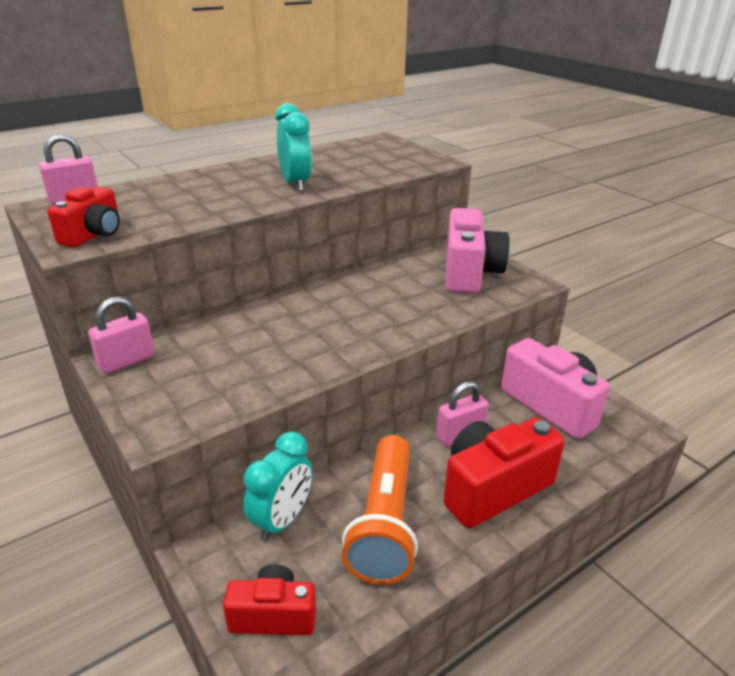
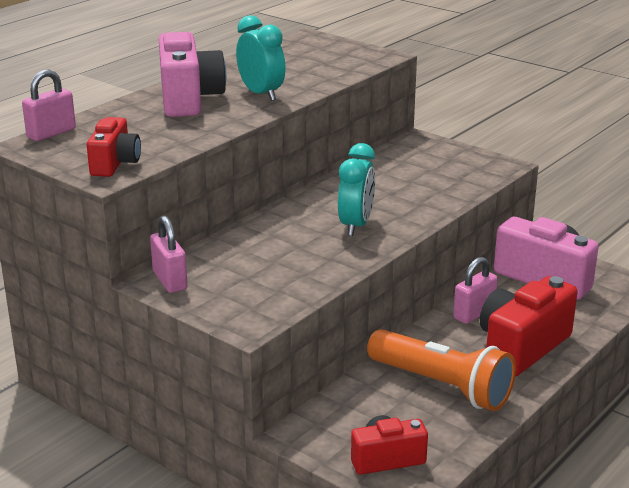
camera: 15 degrees left, 5 degrees down
pink padlock [88,297,155,374] -> pink padlock turned 60 degrees counterclockwise [150,215,188,293]
turquoise clock [243,431,313,541] -> turquoise clock moved to [338,143,375,236]
orange flashlight [342,435,418,585] -> orange flashlight turned 45 degrees counterclockwise [367,329,516,411]
pink camera [445,208,510,294] -> pink camera moved to [159,32,226,117]

